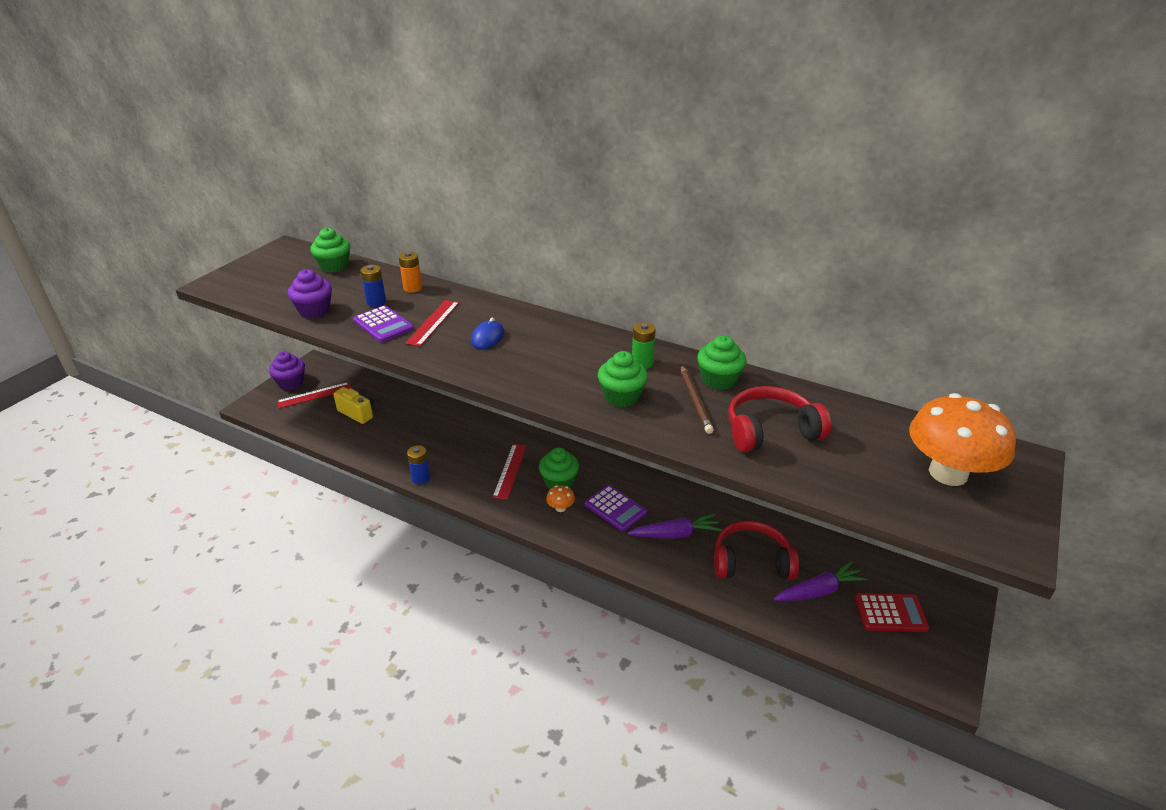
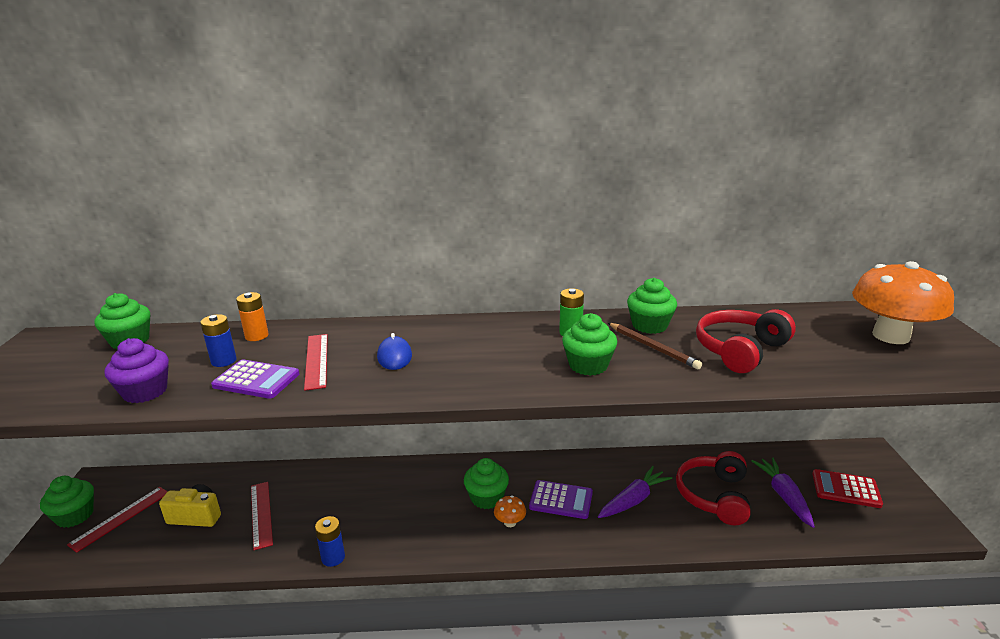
camera: 30 degrees left, 10 degrees down
purple cupcake [269,351,305,390] -> green cupcake [40,476,94,528]
red ruler [493,444,527,500] -> red ruler moved to [251,482,273,550]
red headphones [714,521,799,580] -> red headphones turned 45 degrees counterclockwise [676,451,751,525]
purple carrot [774,561,868,601] -> purple carrot turned 45 degrees counterclockwise [751,458,815,528]
red calculator [855,593,929,632] -> red calculator turned 135 degrees counterclockwise [812,469,883,508]

